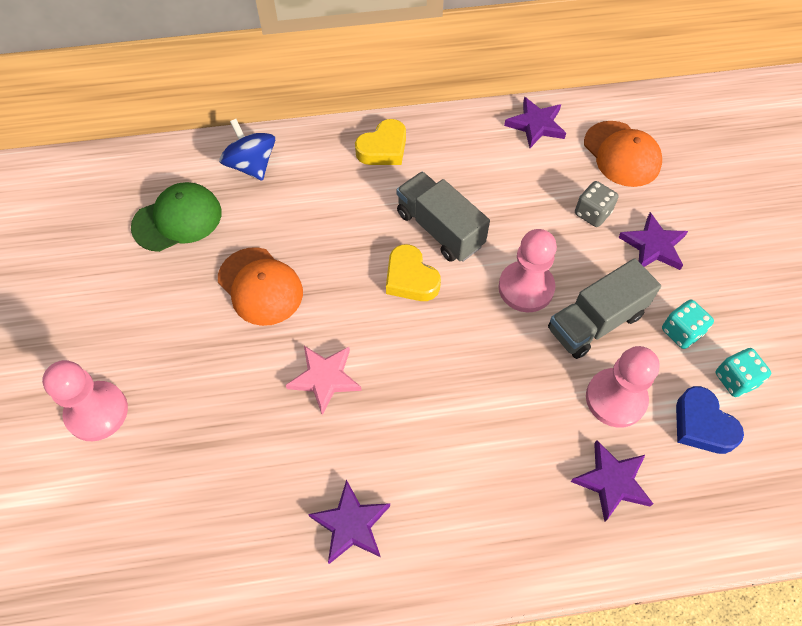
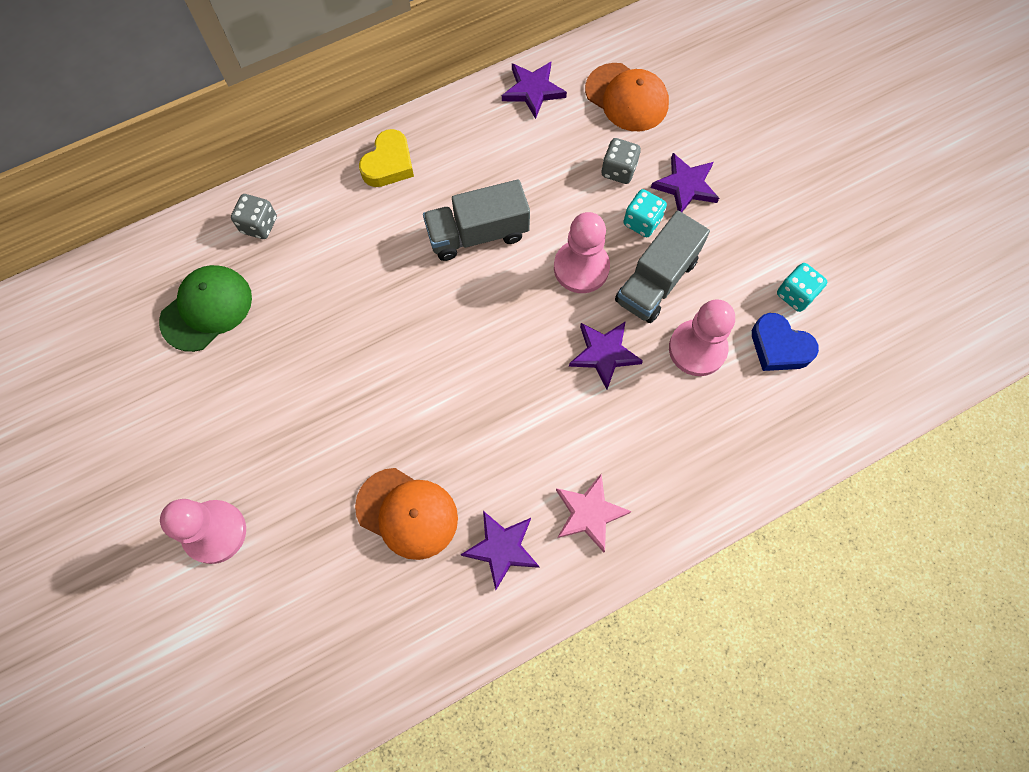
camera: 20 degrees left, 10 degrees up
orange cap [218,247,303,326] -> orange cap moved to [355,468,458,560]
blue spinning top [219,119,275,181] -> grey dice [231,194,277,239]
pink star [286,346,362,415] -> pink star moved to [556,474,632,552]
yellow heart [386,244,441,301] -> none
grey truck [396,172,490,262] -> grey truck turned 45 degrees counterclockwise [423,179,530,261]
purple star [571,440,653,522] -> purple star moved to [569,321,643,389]
turquoise dice [662,299,714,349] -> turquoise dice moved to [623,189,667,237]

